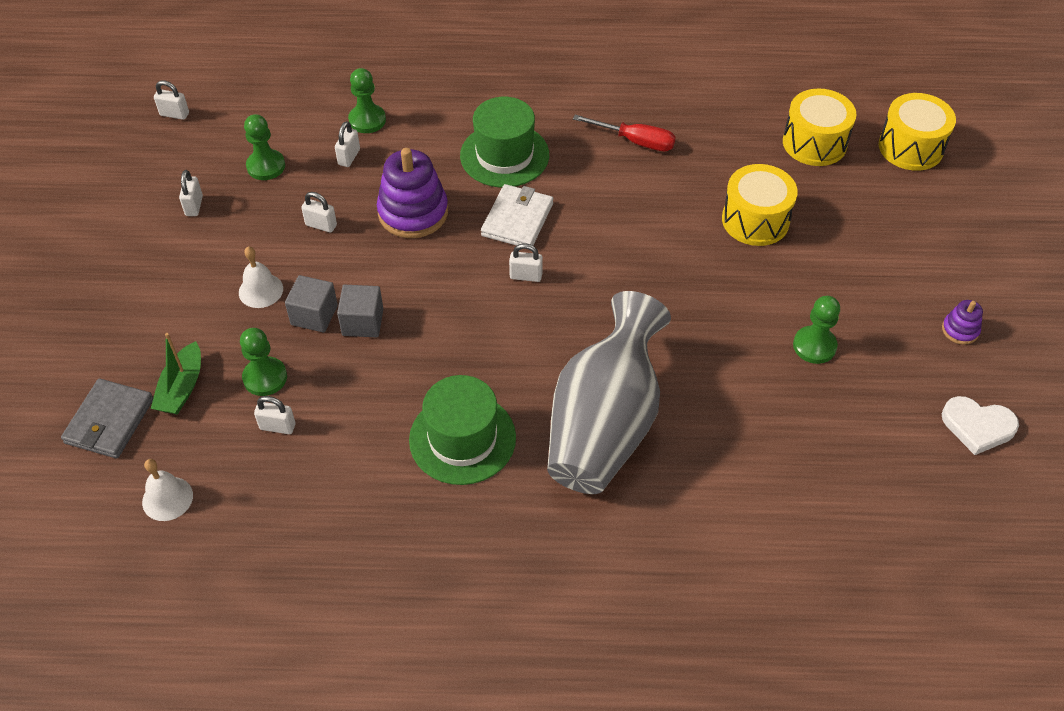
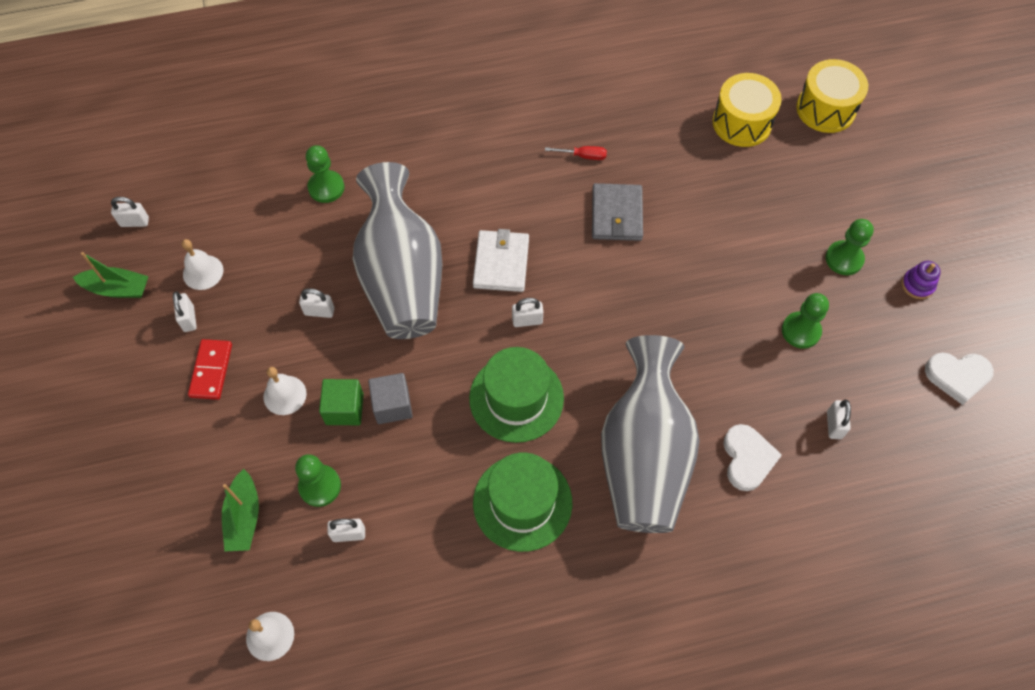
camera: 15 degrees left, 10 degrees up
grey wallet [61,379,153,458] -> grey wallet moved to [592,183,643,241]
green pawn [244,114,285,180] -> green pawn moved to [825,219,874,275]
grey cube [285,275,338,332] -> green cube [319,379,364,425]
white padlock [335,121,360,167] -> white padlock moved to [827,399,851,439]
purple stacking toy [377,148,448,238] -> grey vase [353,162,442,339]
green hat [460,97,549,188] -> green hat moved to [469,347,564,443]
red screwdriver [573,115,676,151] -> red screwdriver [545,146,607,160], size x0.62
yellow drum [722,164,798,246] -> none
none -> green boat [73,252,149,298]
none -> white bell [182,239,223,290]
none -> red domino [188,339,232,400]
none -> white heart [724,424,782,491]

